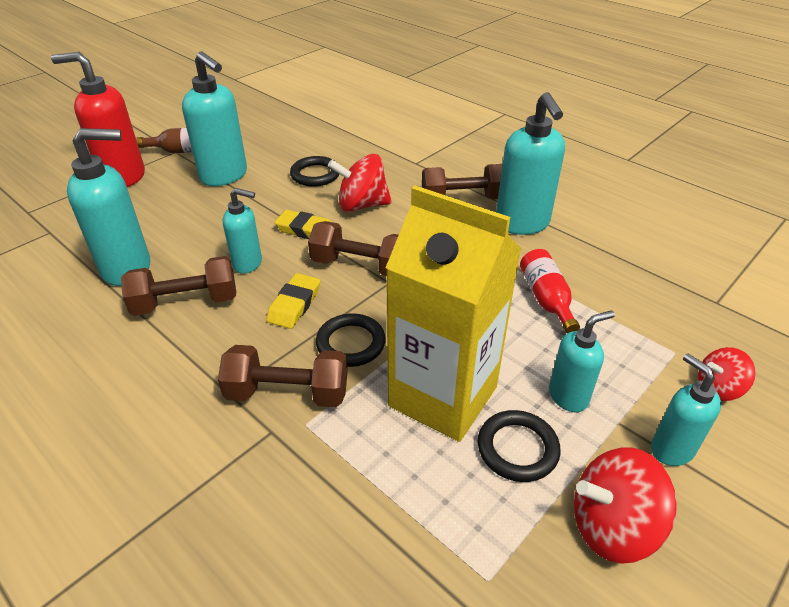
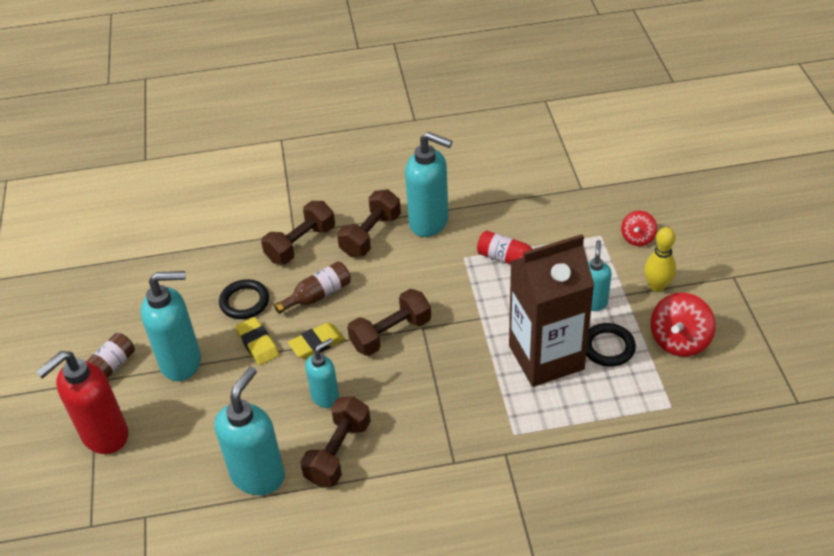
camera: 50 degrees left, 5 degrees up
brown dumbbell [218,345,348,407] -> brown dumbbell moved to [261,201,335,264]
yellow eraser [266,273,320,329] -> yellow eraser moved to [235,317,279,365]
black ring [316,313,386,367] -> none
red spinning top [328,154,392,212] -> brown bottle [274,261,351,314]
yellow carton [386,185,521,442] -> brown carton [509,234,595,387]
turquoise soap dispenser [651,354,721,466] -> yellow bowling pin [644,227,676,292]

